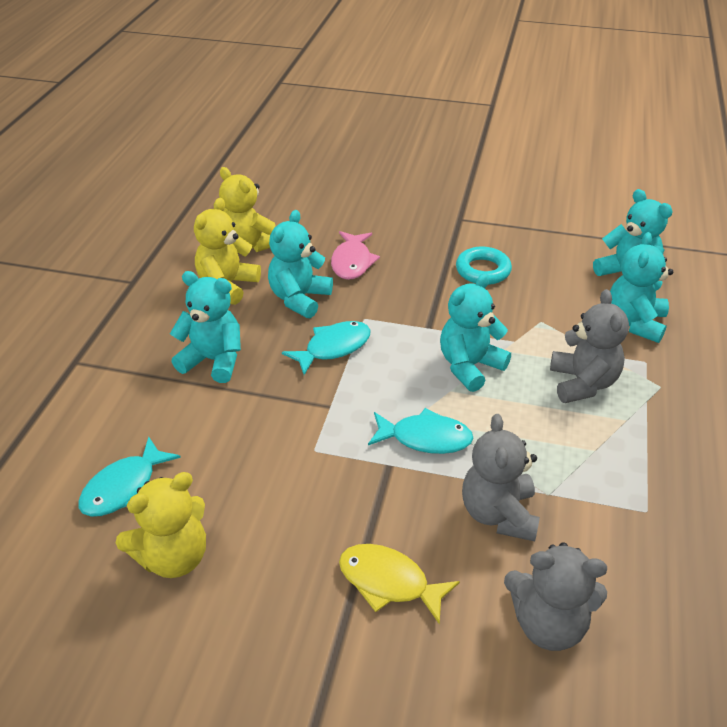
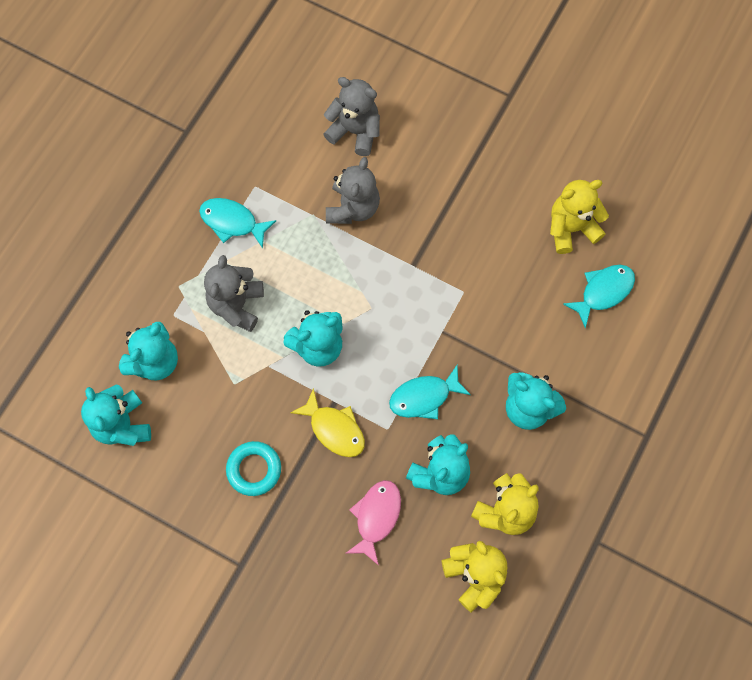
camera: 165 degrees left, 30 degrees up
yellow fish [339,544,460,624] -> yellow fish moved to [290,388,365,457]
turquoise fish [368,408,473,454] -> turquoise fish moved to [199,198,276,248]

